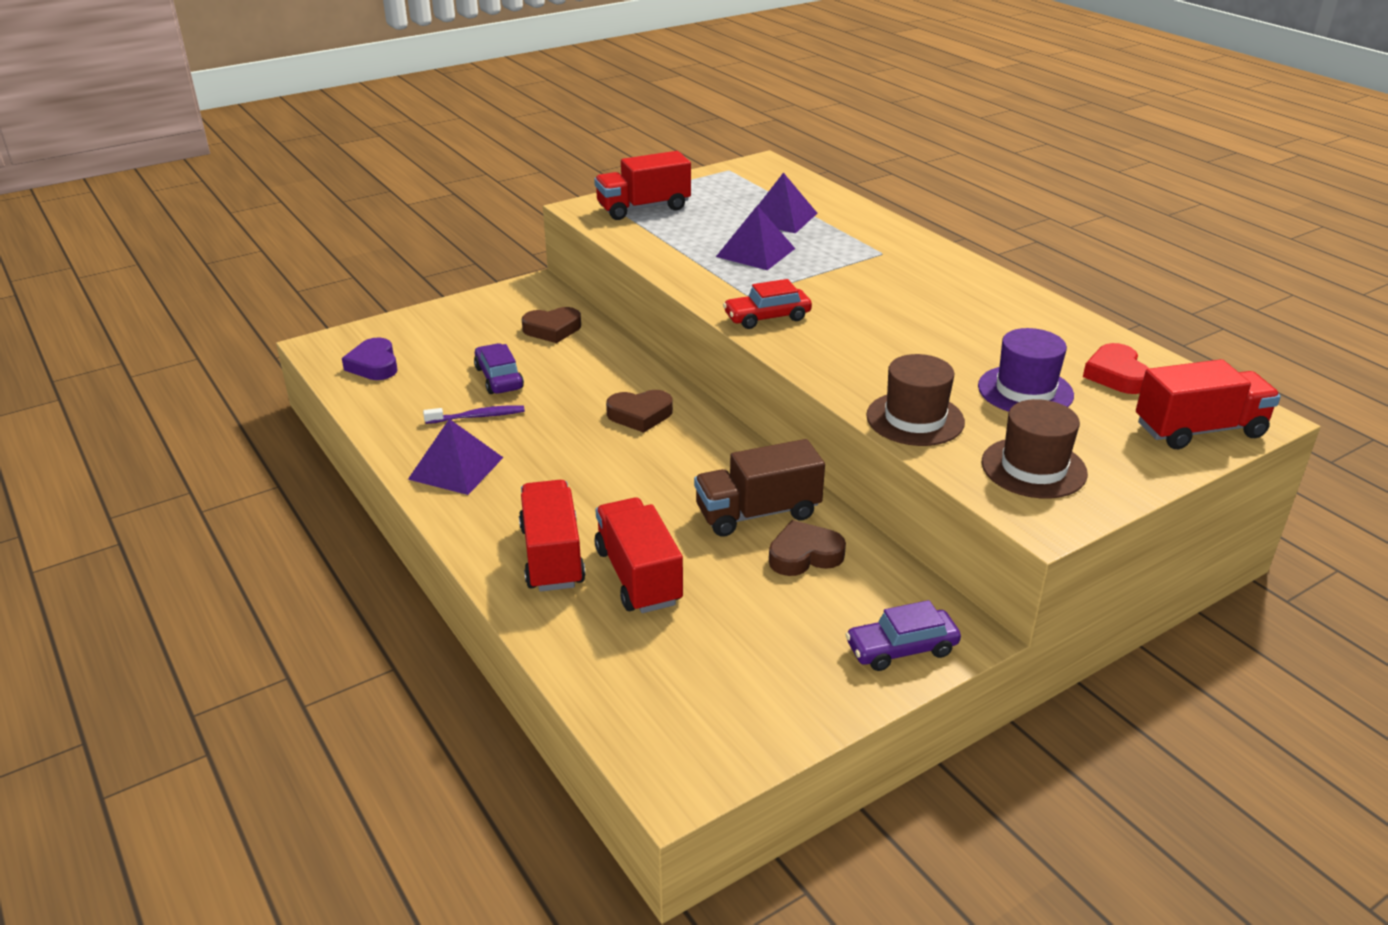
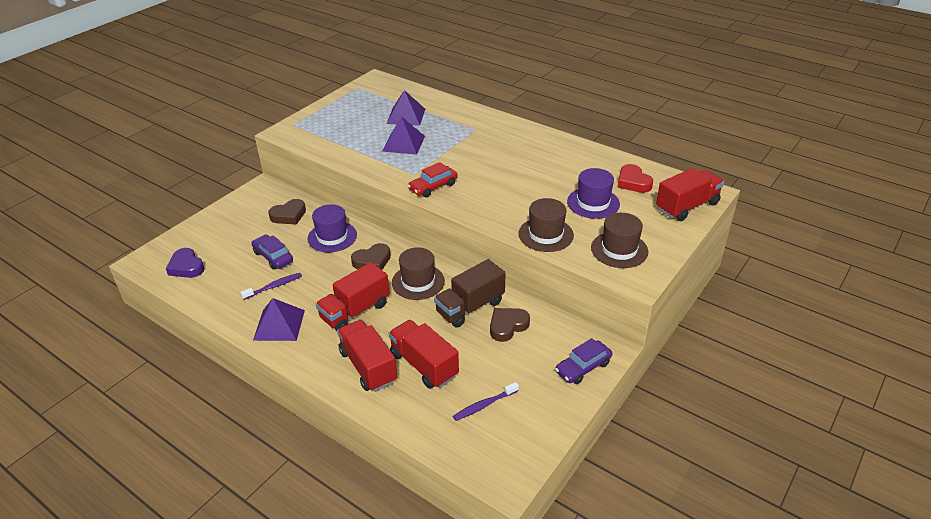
camera: 20 degrees left, 5 degrees up
red truck [594,151,691,220] -> red truck moved to [316,262,390,331]
none -> purple hat [307,204,357,252]
none -> brown hat [392,247,445,300]
none -> purple toothbrush [453,382,519,421]

